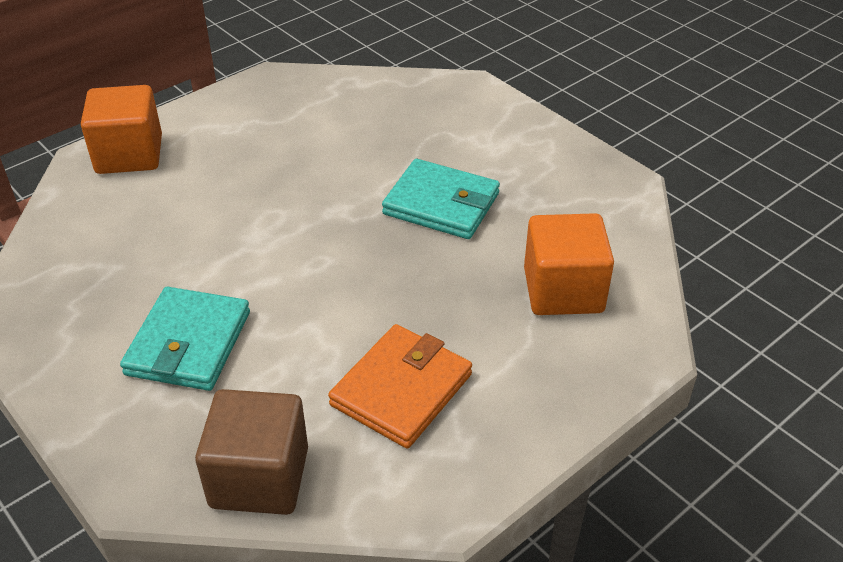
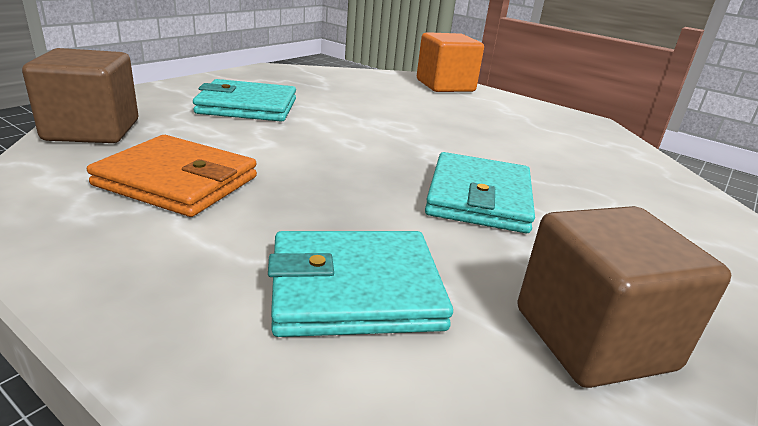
camera: 75 degrees right, 15 degrees down
orange cube [524,213,614,315] -> turquoise wallet [268,231,453,337]
none -> brown cube [517,206,731,388]

